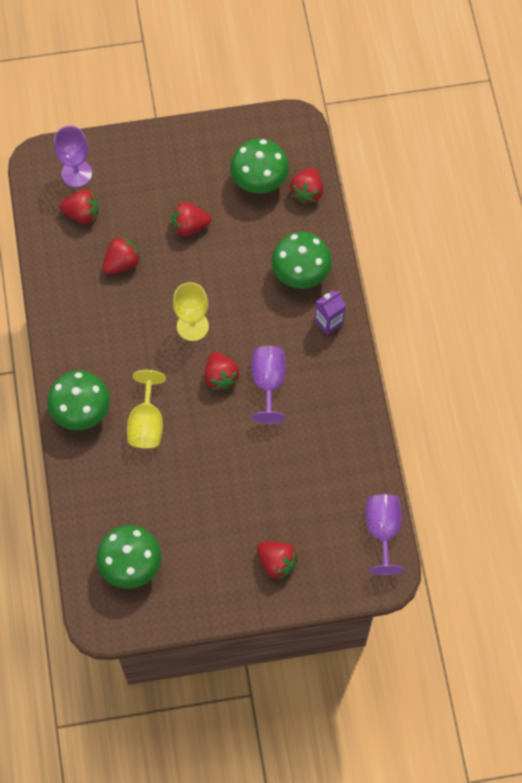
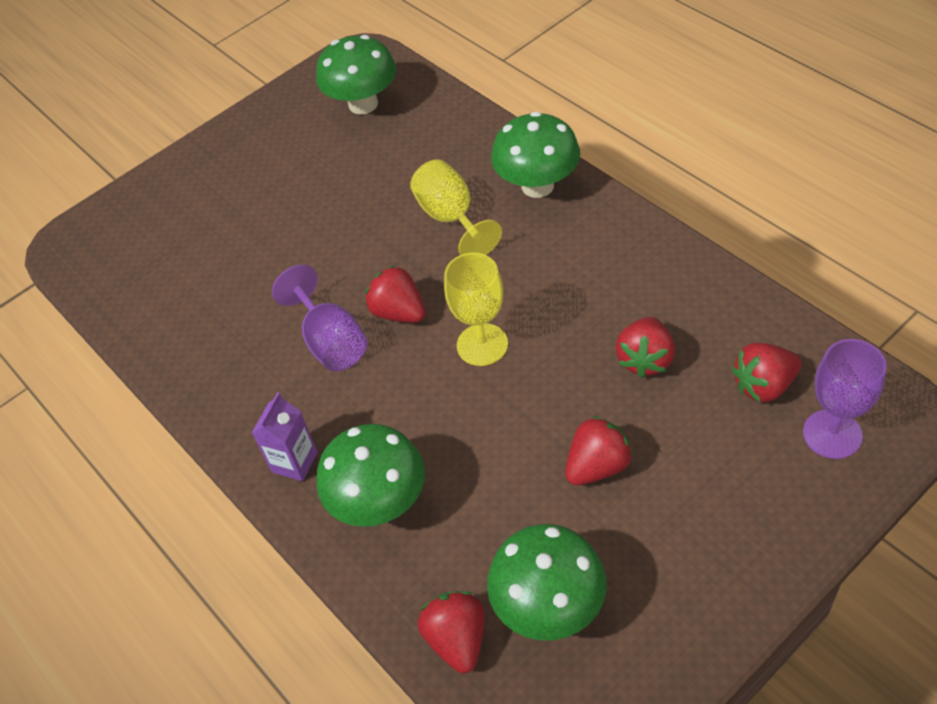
camera: 155 degrees right, 15 degrees down
red strawberry [257,542,298,580] -> none
purple goblet [365,494,404,575] -> none

